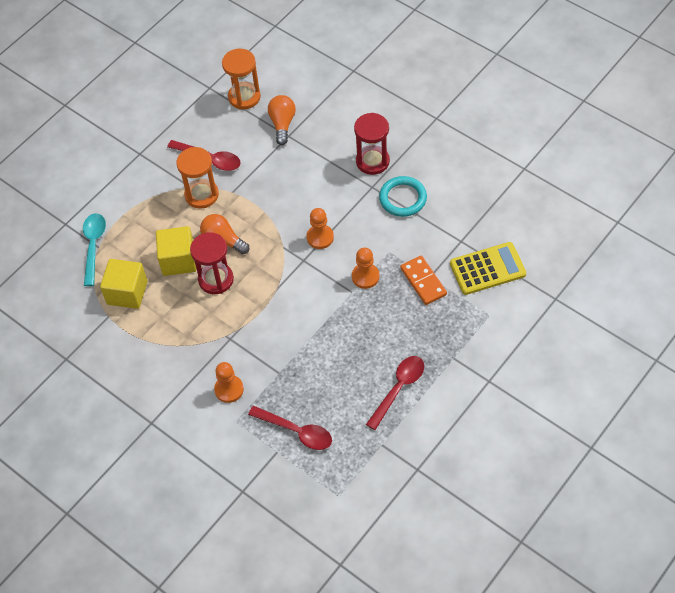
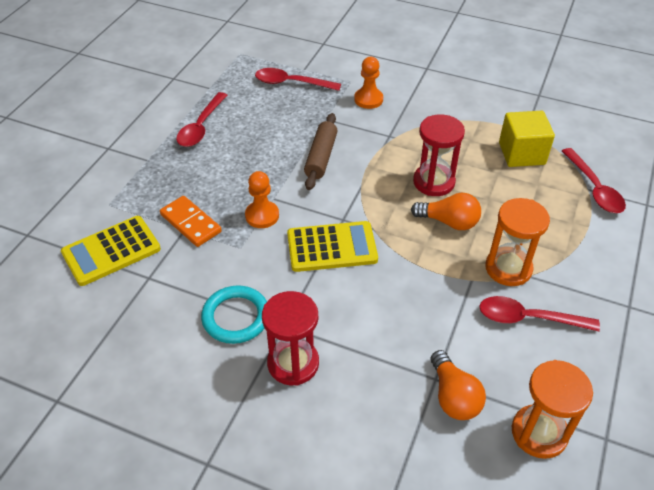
camera: 160 degrees right, 10 degrees down
turquoise spoon [83,213,106,286] -> red spoon [562,148,626,213]
yellow cube [156,226,197,276] -> none
orange pawn [307,208,334,249] -> yellow calculator [287,221,378,272]
none -> brown rolling pin [304,113,337,190]

